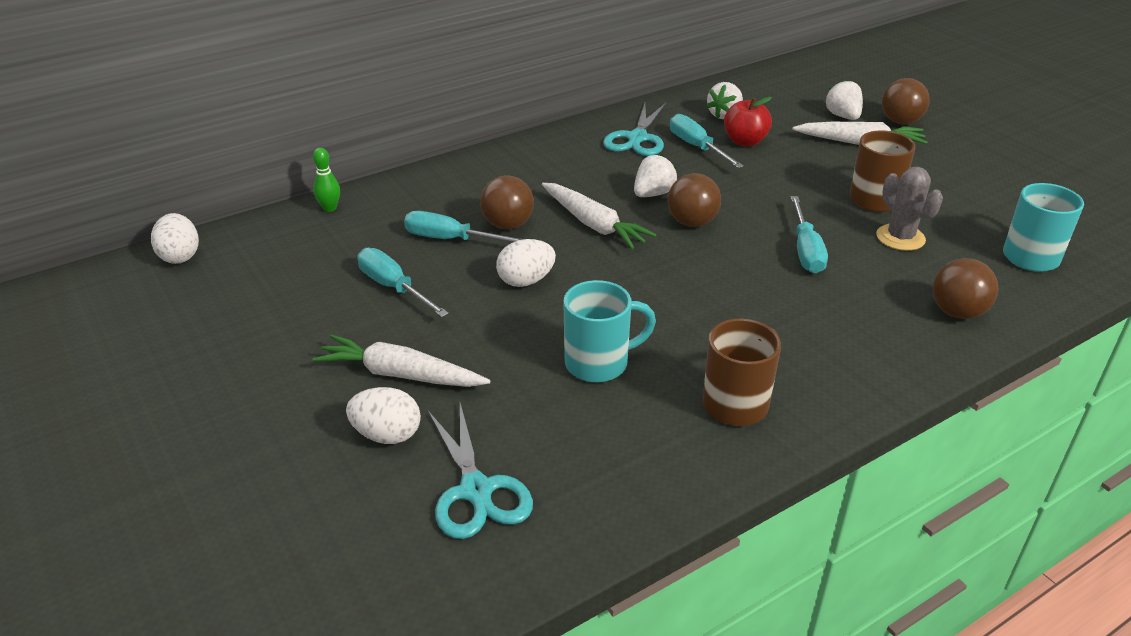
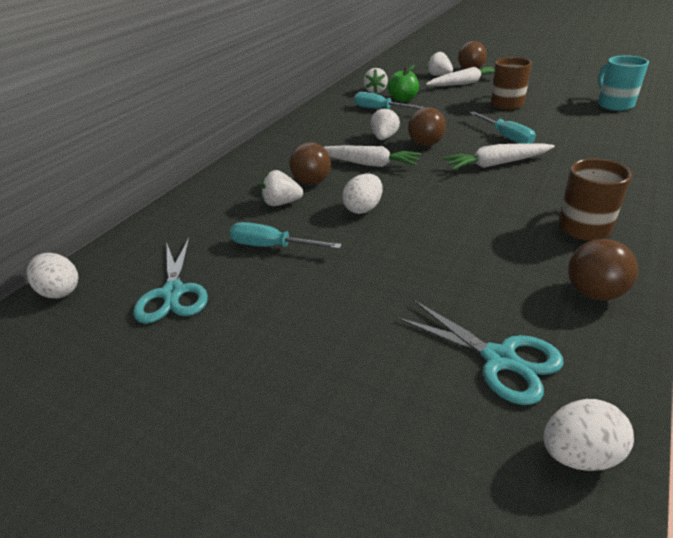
camera: 25 degrees left, 0 degrees up
green bowling pin [313,148,340,212] -> none
white carrot [313,335,490,387] -> white carrot moved to [443,143,555,170]
white egg [346,387,421,444] -> white egg moved to [543,399,634,471]
turquoise screwdriver [404,211,524,243] -> white strawberry [261,170,303,206]
turquoise mug [563,280,656,382] -> none
turquoise scissors [603,103,666,156] -> turquoise scissors moved to [133,237,208,324]
red apple [724,97,772,147] -> green apple [388,64,419,102]
grey cactus [876,167,943,251] -> none
brown ball [933,258,999,319] -> brown ball moved to [568,239,638,301]

